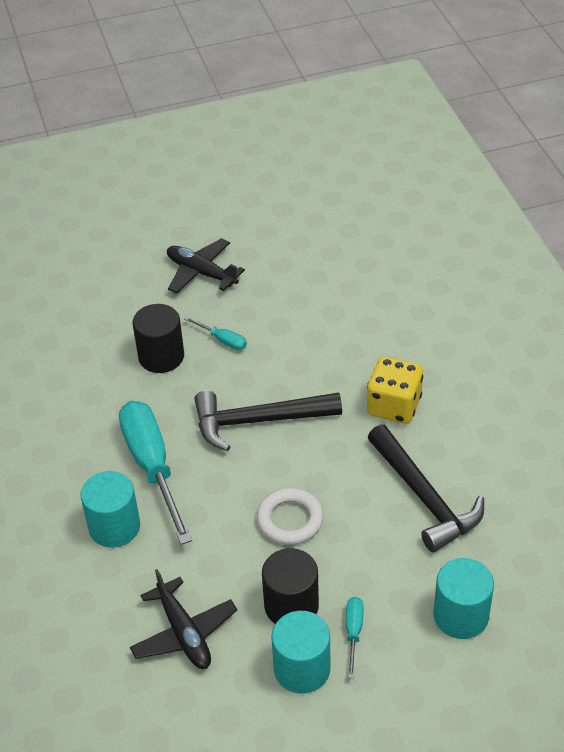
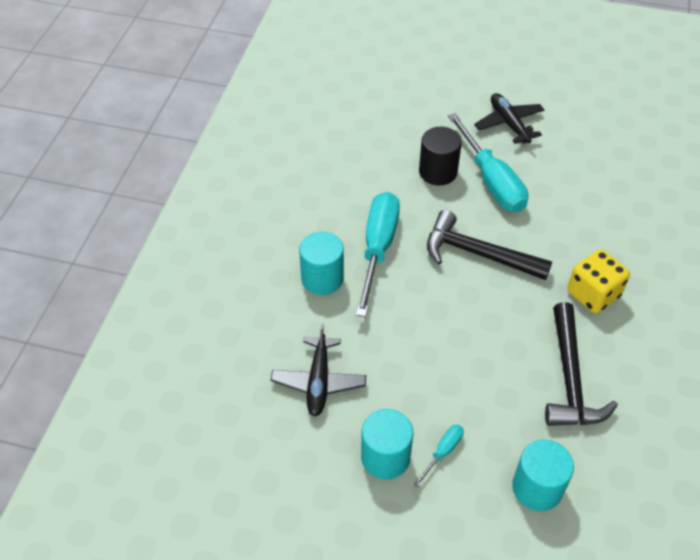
camera: 30 degrees right, 5 degrees up
turquoise screwdriver [184,316,247,350] -> turquoise screwdriver [448,113,528,212], size x2.26
white ring [257,488,324,545] -> none
black cylinder [262,548,319,624] -> none

